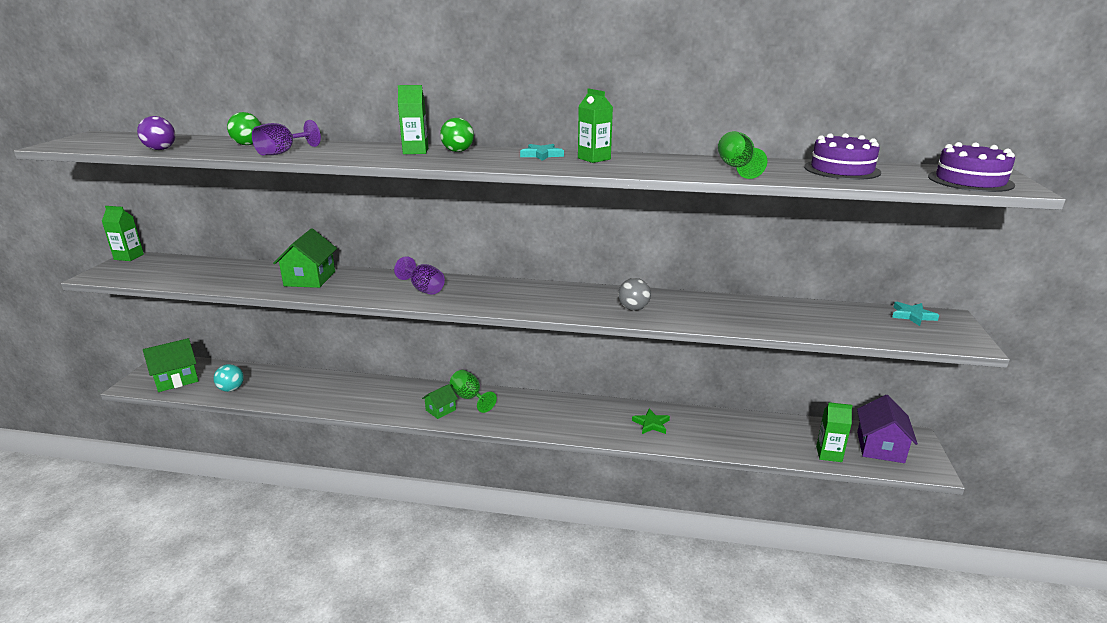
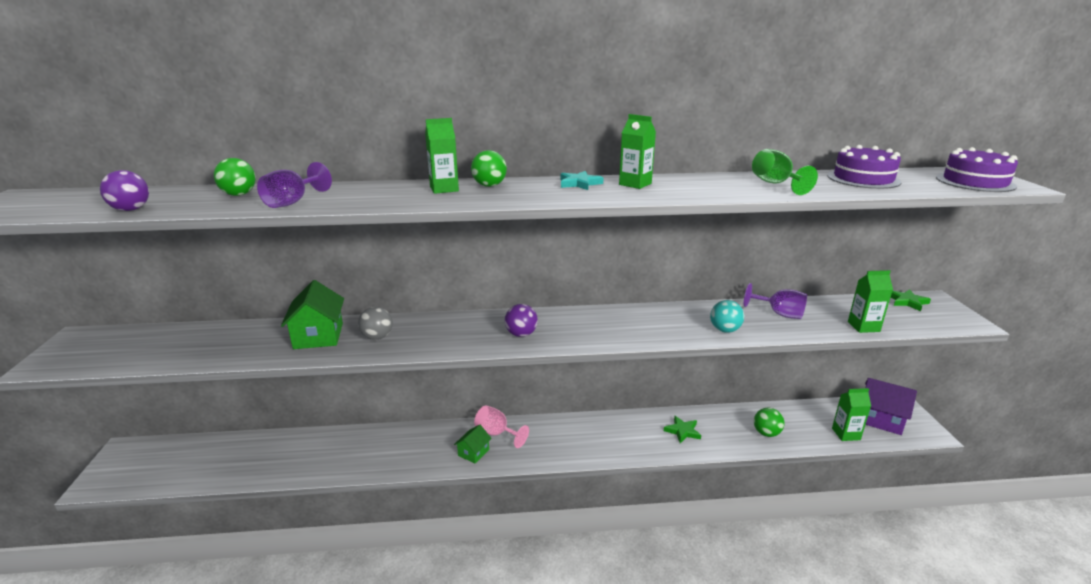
camera: 15 degrees left, 0 degrees up
green carton [102,206,144,261] -> green carton moved to [848,270,893,333]
green house [143,338,199,392] -> none
turquoise ball [214,364,244,392] -> turquoise ball moved to [710,300,744,333]
purple goblet [394,256,445,295] -> purple goblet moved to [744,283,807,319]
green goblet [450,370,497,413] -> pink goblet [474,405,529,448]
grey ball [618,278,651,311] -> grey ball moved to [358,307,393,340]
purple house [857,395,918,463] -> purple house turned 60 degrees counterclockwise [865,378,917,435]
turquoise star [892,302,939,326] -> green star [890,289,931,311]
none -> purple ball [505,304,538,337]
none -> green ball [754,407,785,437]

